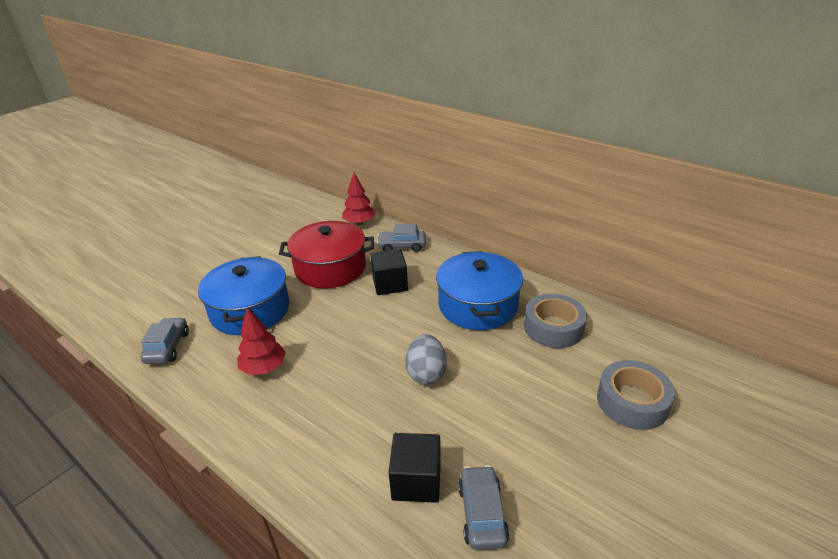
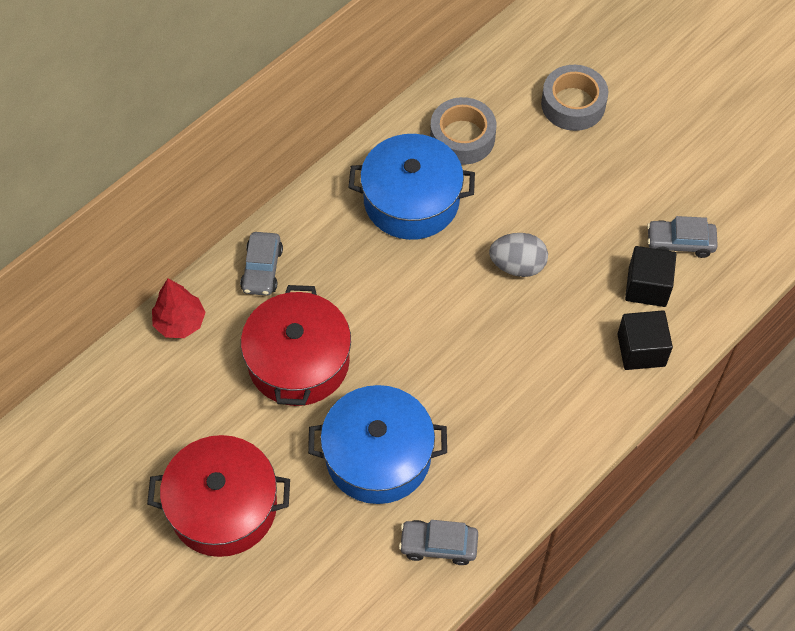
camera: 85 degrees left, 25 degrees up
red tree [237,308,286,375] -> none
black cube [370,249,408,295] -> black cube moved to [617,310,673,370]
none -> red pot [147,435,290,557]

